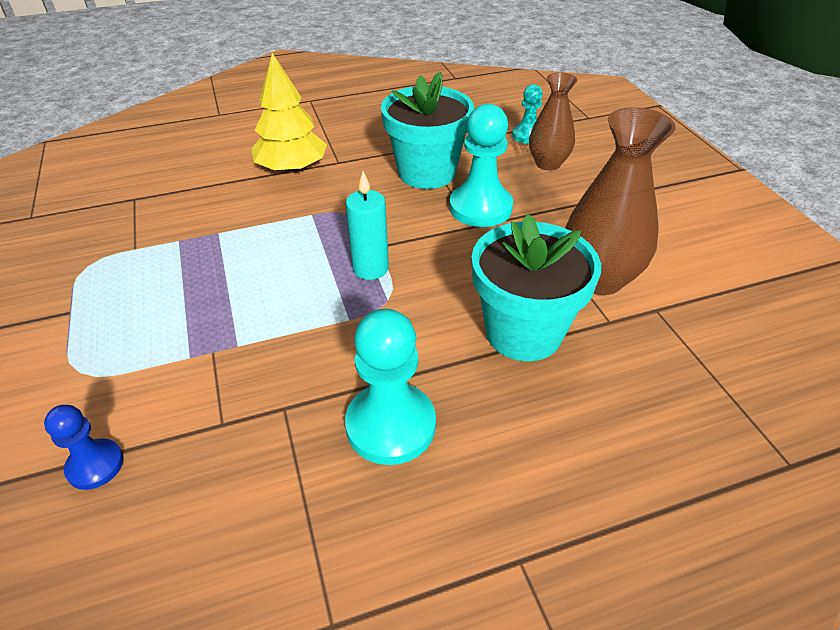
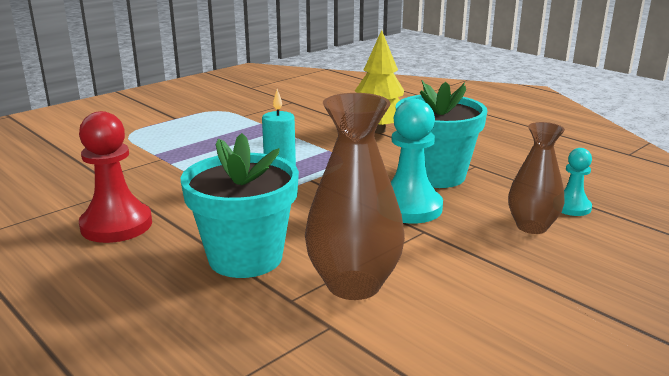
camera: 65 degrees right, 20 degrees down
blue pawn [44,405,124,490] -> none
turquoise pawn [345,309,436,465] -> red pawn [79,111,152,243]

